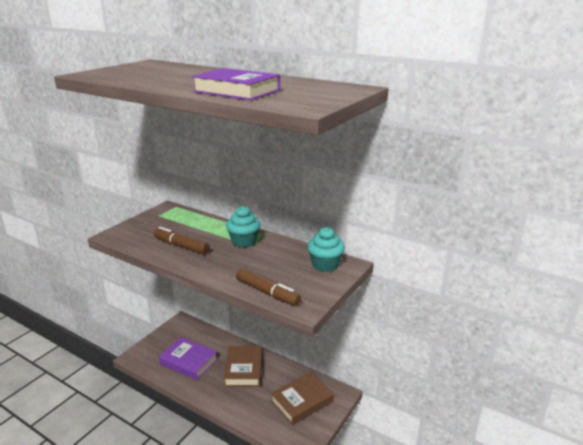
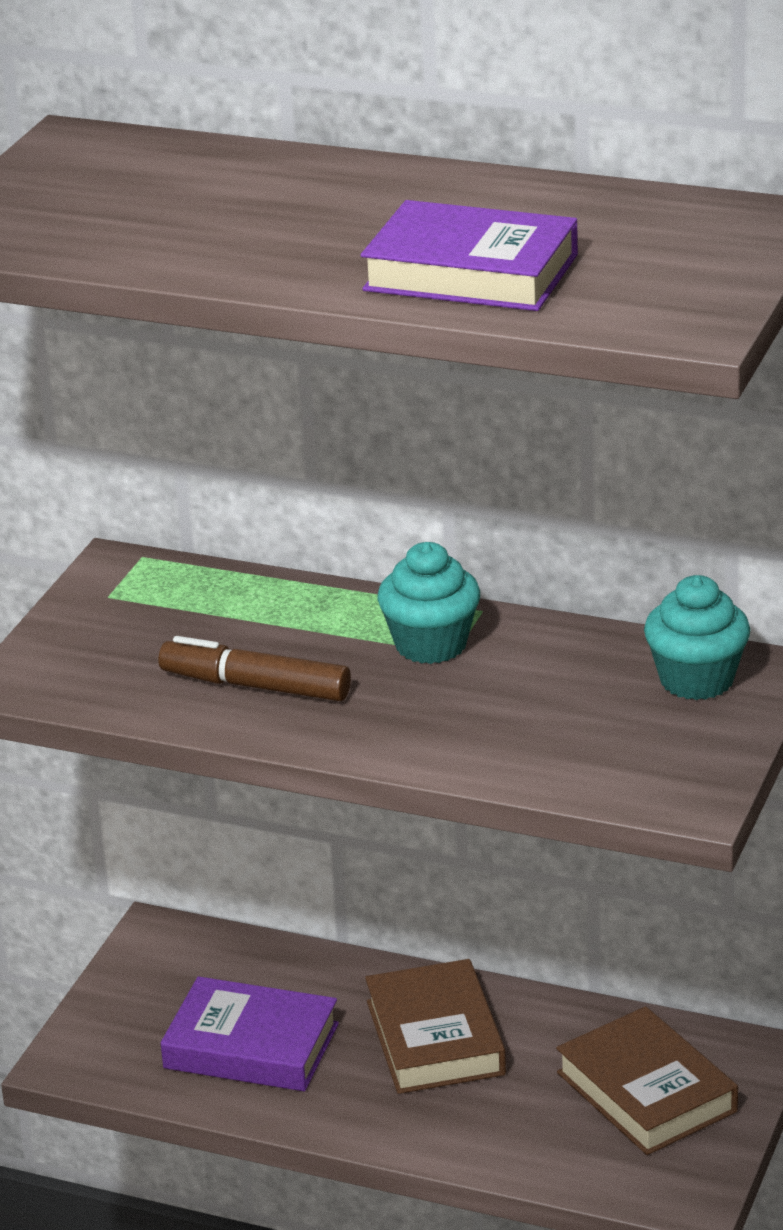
camera: 10 degrees left, 5 degrees up
brown marker [236,268,301,306] -> none
brown book [271,372,334,425] -> brown book turned 75 degrees counterclockwise [556,1006,738,1155]

